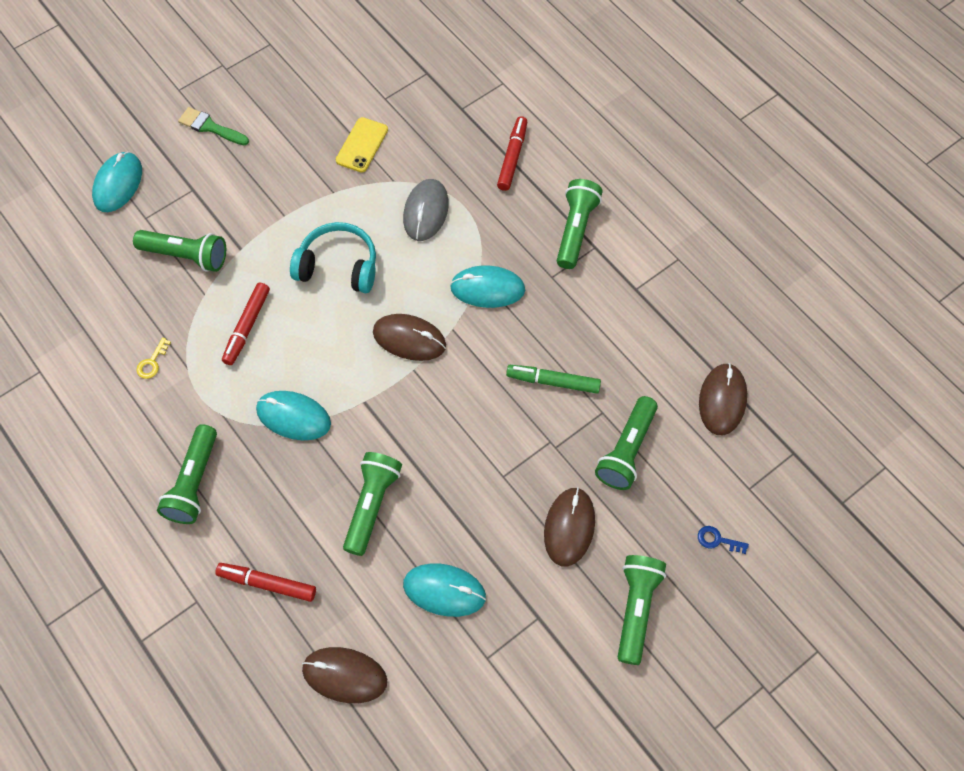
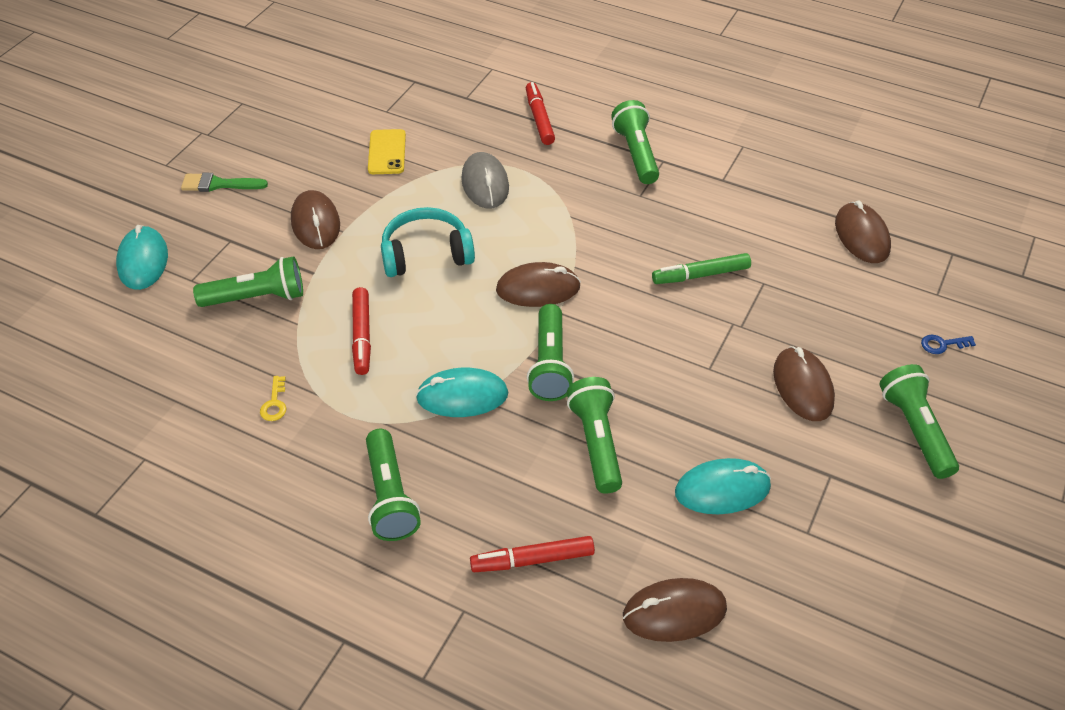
camera: 25 degrees left, 15 degrees down
turquoise mouse [450,266,525,308] -> none
green flashlight [595,396,658,490] -> green flashlight moved to [527,304,574,401]
none -> brown mouse [291,190,340,249]

